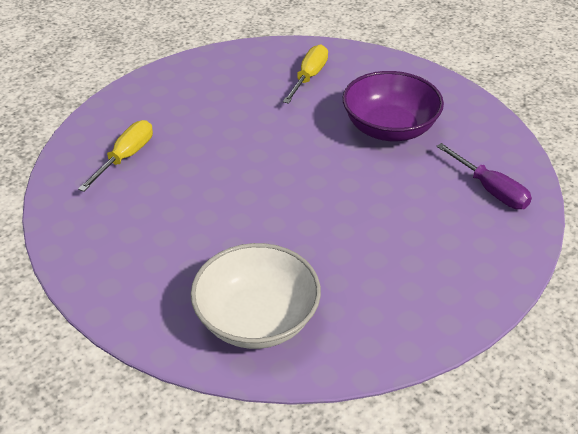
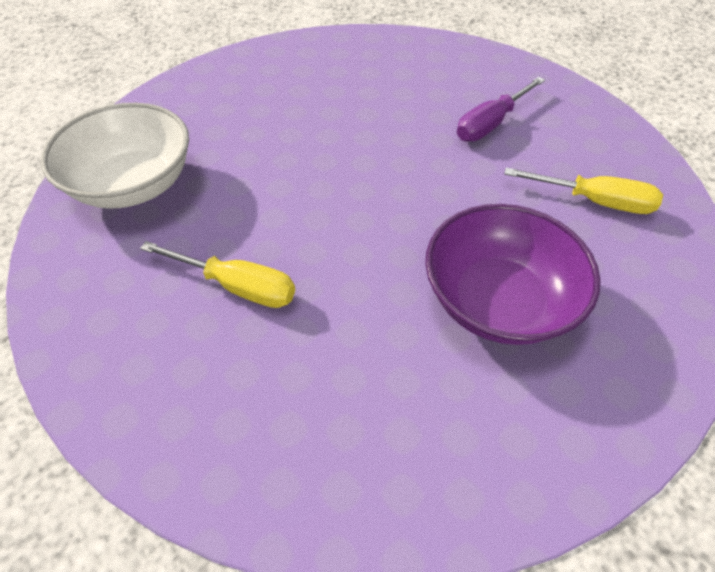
camera: 85 degrees right, 10 degrees up
yellow screwdriver [78,120,153,192] -> yellow screwdriver moved to [140,241,295,308]
purple screwdriver [437,143,532,209] -> purple screwdriver moved to [457,77,545,142]

